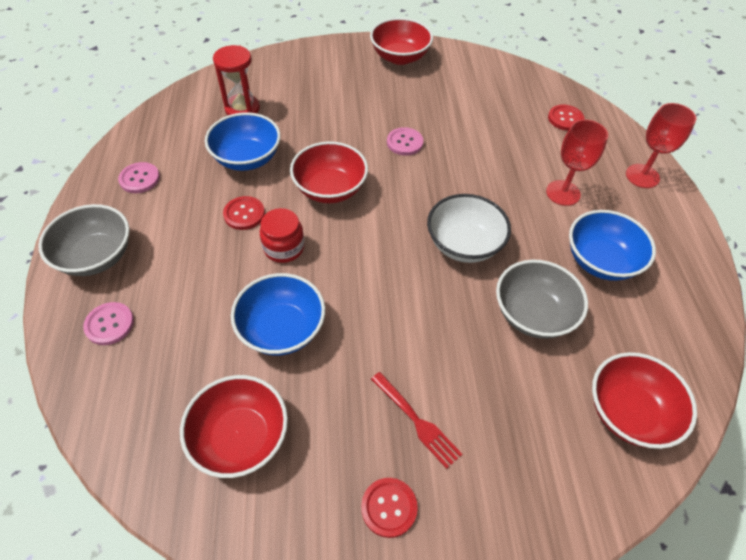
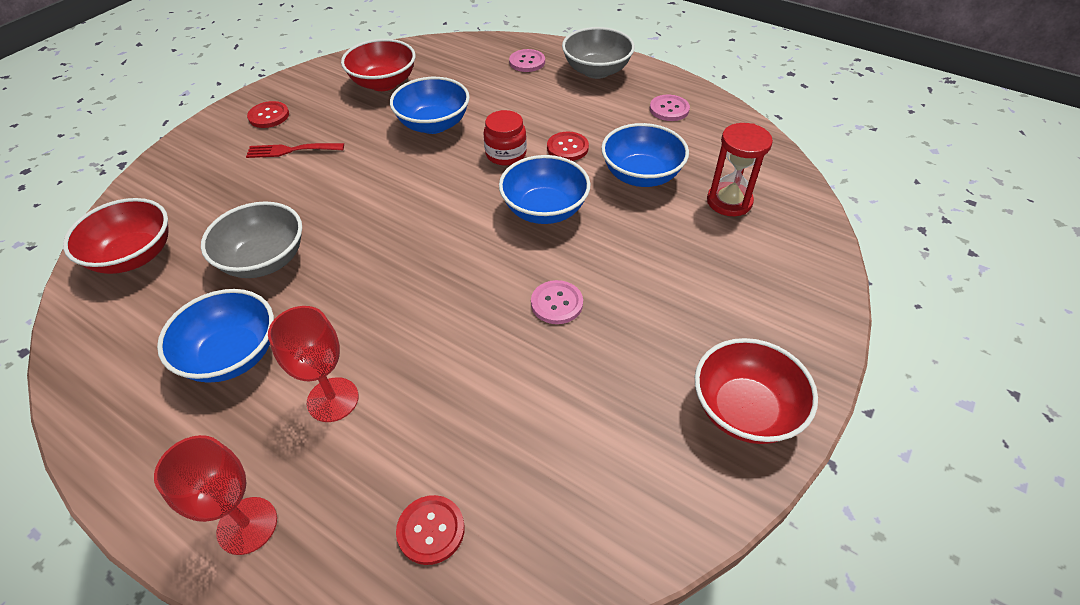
camera: 130 degrees right, 5 degrees down
red bowl [290,141,368,203] -> blue bowl [499,155,590,224]
white bowl [427,194,511,263] -> none

